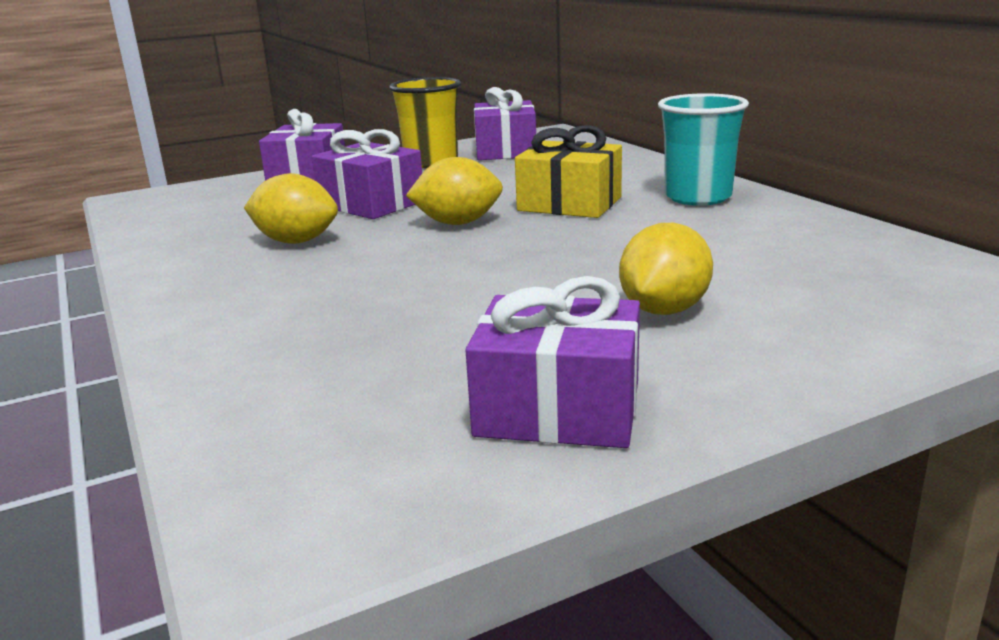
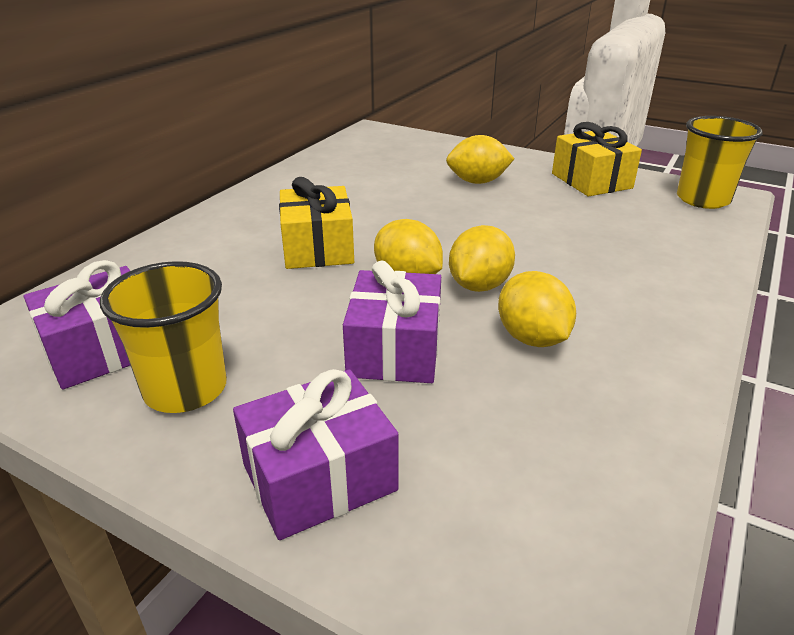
camera: 125 degrees left, 10 degrees up
purple gift [465,276,640,448] -> yellow gift [552,122,642,196]
turquoise cup [658,93,749,206] -> none
none -> yellow lemon [449,225,515,292]
none -> yellow cup [677,116,763,209]

